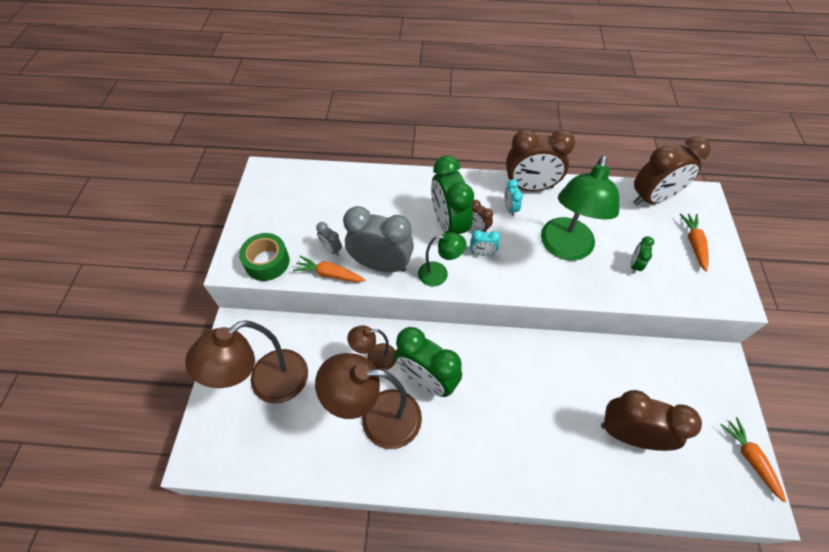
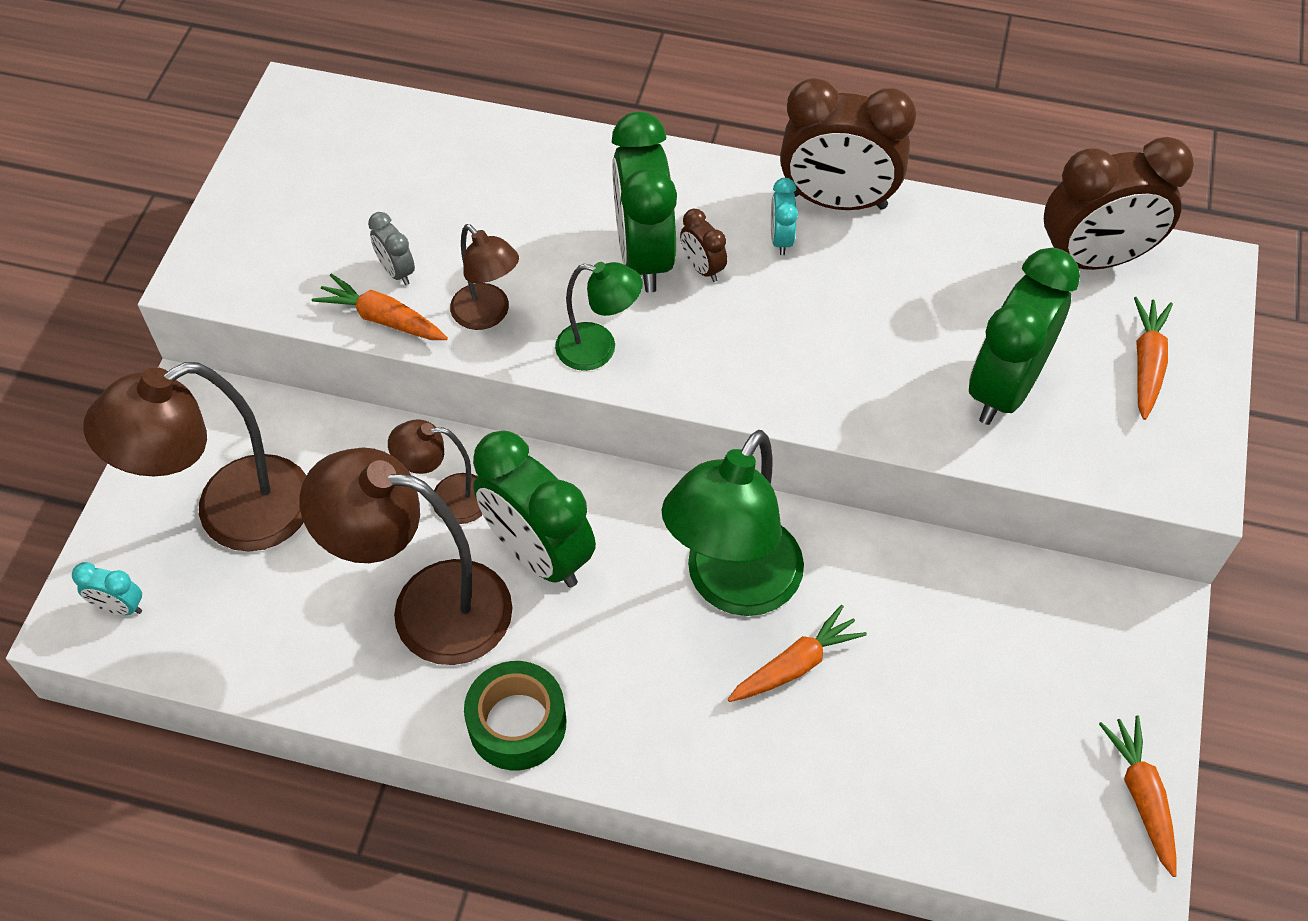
camera: 10 degrees right, 0 degrees up
green tape [239,233,290,281] -> green tape moved to [464,661,566,770]
grey clock [343,206,414,272] -> brown lamp [450,224,519,330]
turquoise clock [470,230,501,256] -> turquoise clock moved to [72,562,142,615]
green lamp [541,155,619,261] -> green lamp moved to [661,430,804,616]
brown clock [601,390,702,451] -> none
green clock [631,236,654,274] -> green clock [969,248,1080,425], size x2.26
none -> orange carrot [728,605,867,702]

